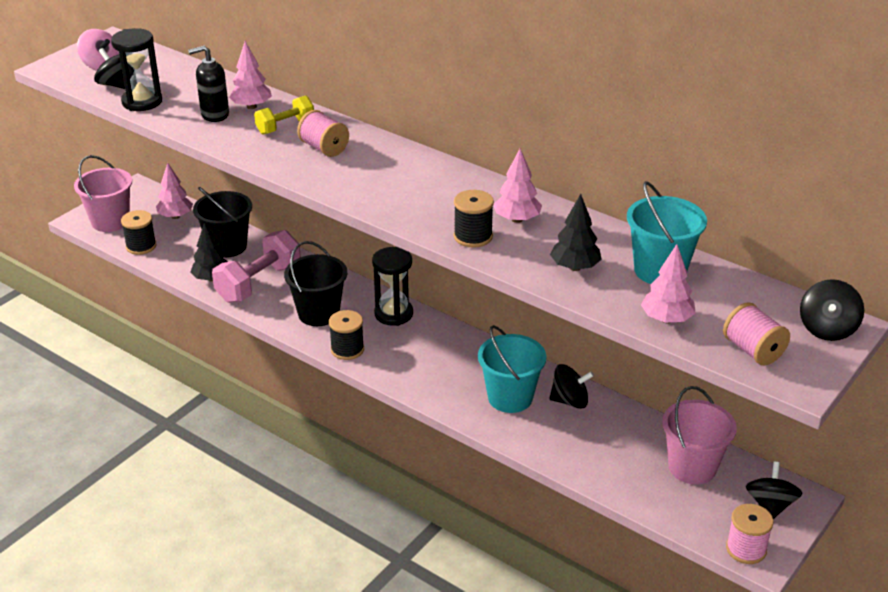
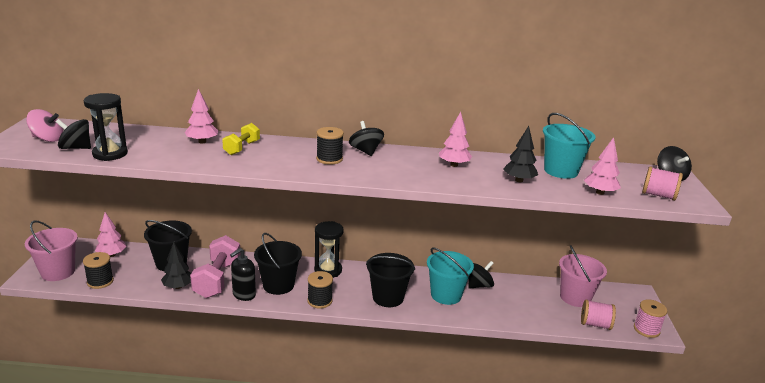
camera: 35 degrees left, 10 degrees down
black soap dispenser [188,46,229,122] -> black soap dispenser moved to [230,248,256,301]
pink spool [297,110,349,157] -> pink spool moved to [581,299,616,330]
black spool [454,190,494,248] -> black spool moved to [316,127,344,165]
black spinning top [746,462,802,519] -> black spinning top moved to [349,121,384,156]
none -> black bucket [366,253,415,307]

